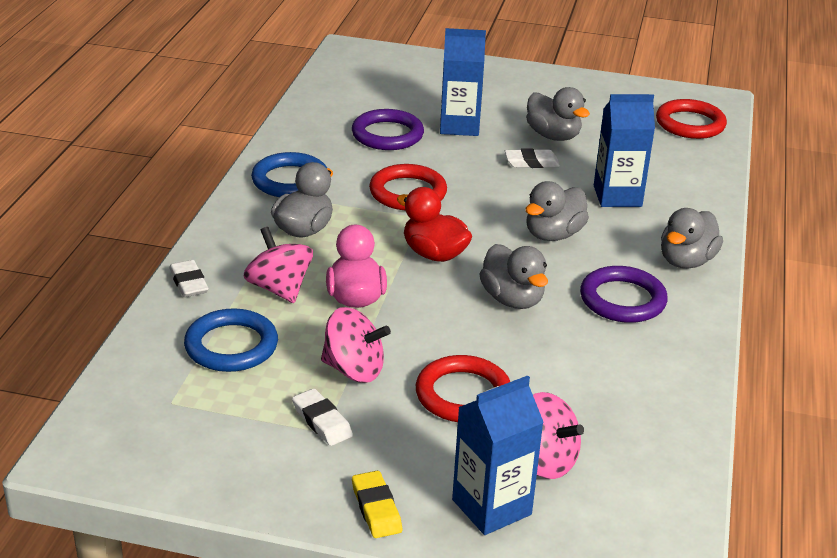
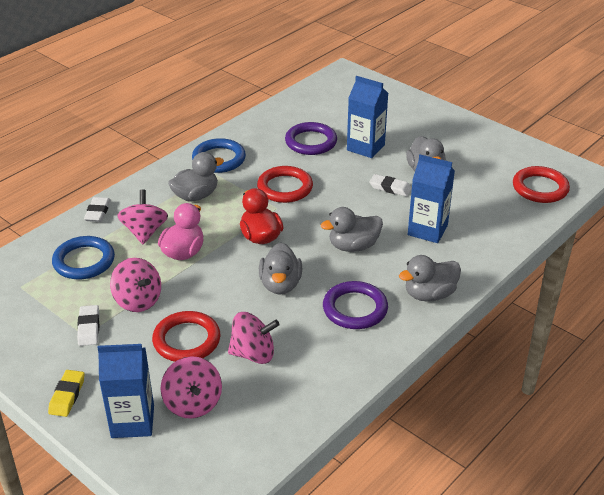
camera: 30 degrees right, 5 degrees up
none -> pink spinning top [228,312,280,364]

